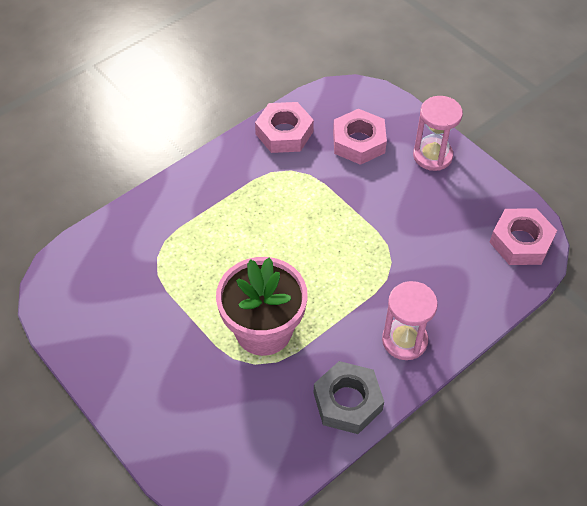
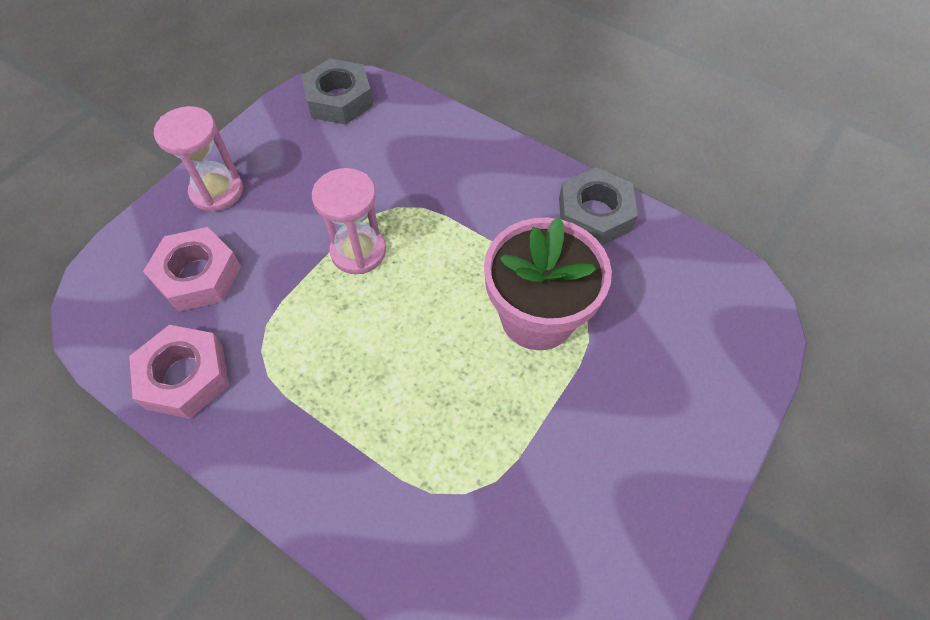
camera: 105 degrees left, 5 degrees up
pink hourglass [382,281,438,360] -> pink hourglass moved to [312,168,386,274]
pink nut [489,208,557,265] -> grey nut [301,58,373,125]

